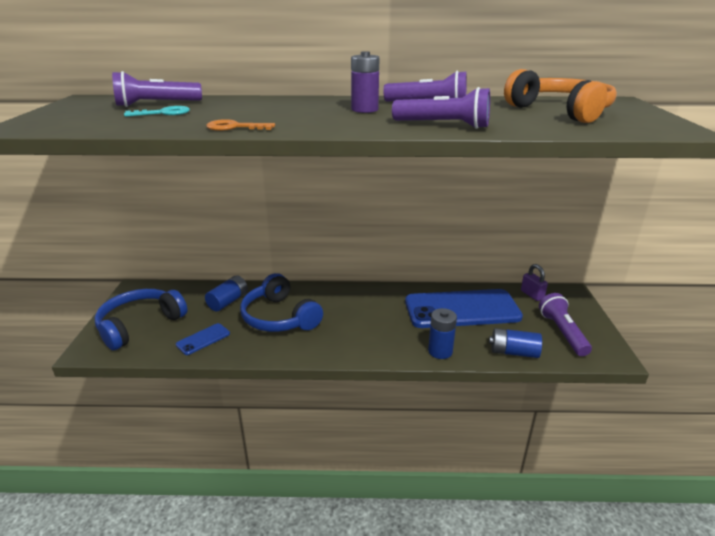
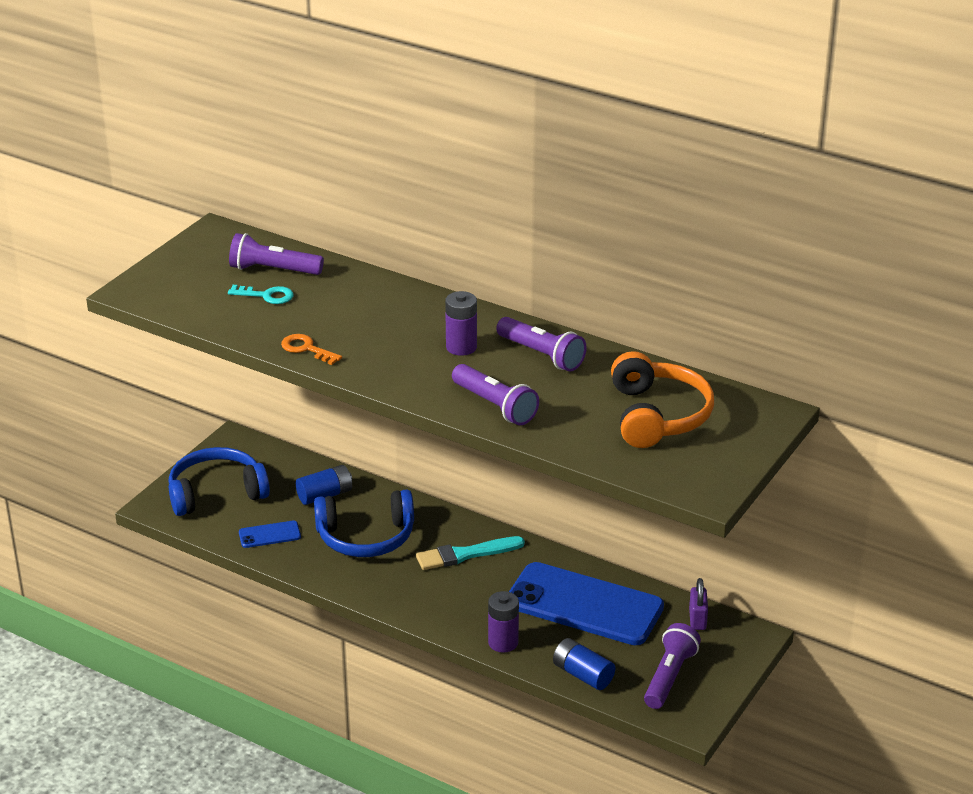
camera: 30 degrees right, 5 degrees up
blue headphones [240,273,323,332] -> blue headphones turned 90 degrees counterclockwise [314,490,414,557]
blue battery [428,308,457,359] -> purple battery [488,591,519,653]
none -> turquoise brush [416,536,525,570]

